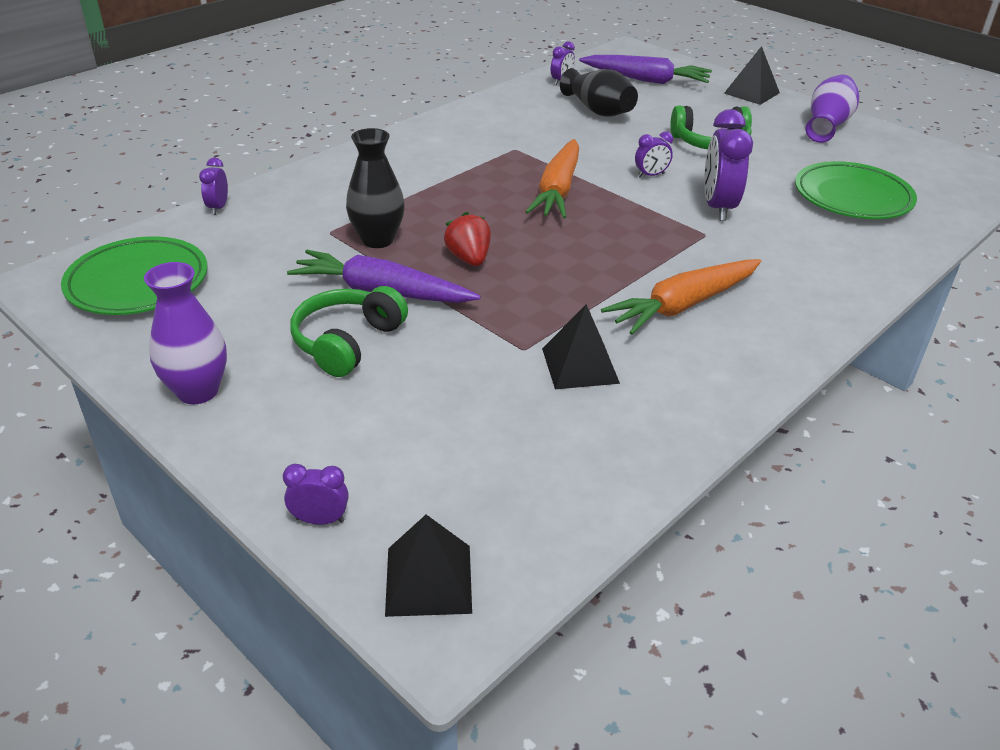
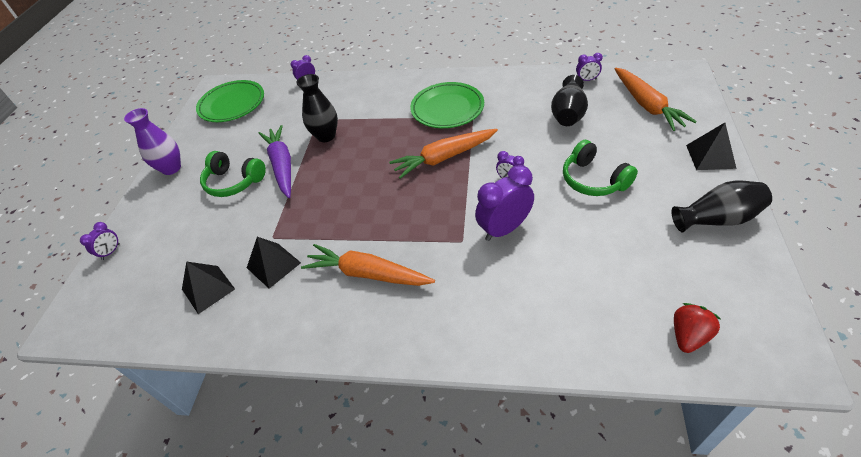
camera: 60 degrees right, 10 degrees up
purple clock [283,464,349,525] -> purple clock turned 60 degrees clockwise [80,222,120,260]
green headphones [290,286,408,377] -> green headphones turned 150 degrees counterclockwise [200,151,266,197]
black pyramid [385,515,472,617] -> black pyramid moved to [182,262,235,314]
red strawberry [444,212,491,266] -> red strawberry moved to [674,303,721,353]
purple carrot [579,55,712,84] -> orange carrot [615,68,697,131]
green plate [795,161,917,219] -> green plate moved to [410,82,484,128]
purple vase [805,75,859,143] -> black vase [672,180,772,232]

